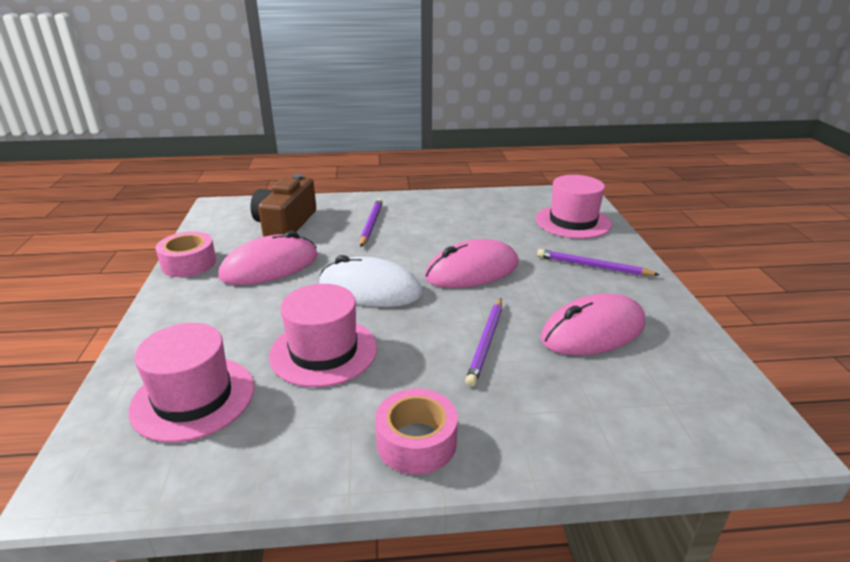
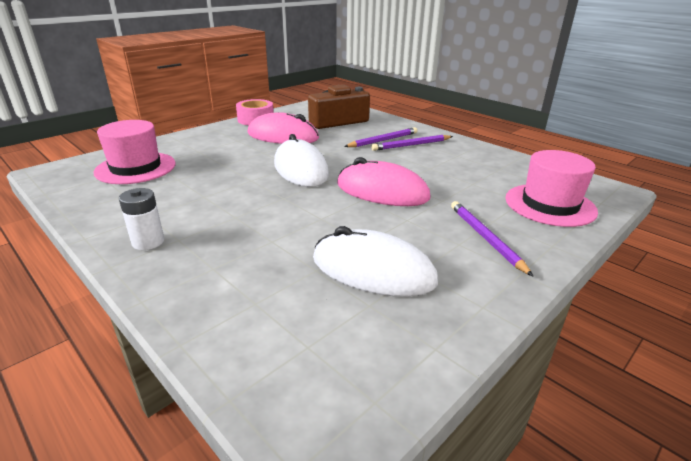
camera: 50 degrees right, 0 degrees up
pink hat [269,284,377,387] -> none
pink tape [375,389,458,475] -> white battery [119,188,164,250]
purple pencil [465,299,502,387] -> purple pencil moved to [371,135,453,151]
pink mouse [541,293,646,355] -> white mouse [313,226,438,297]

